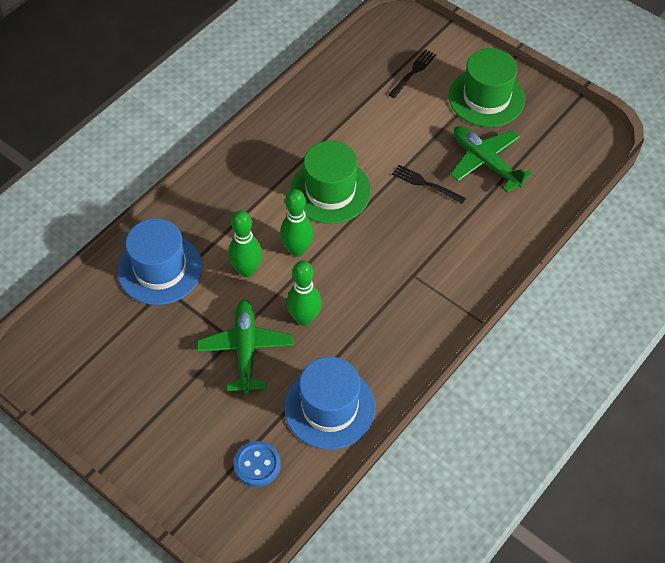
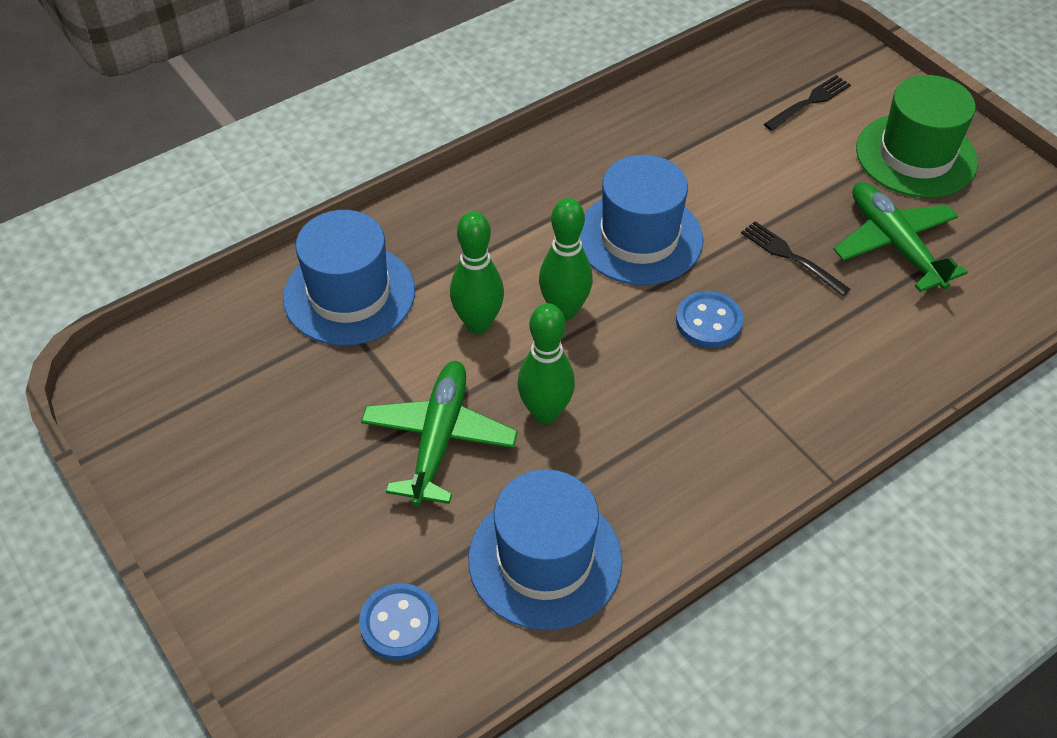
camera: 15 degrees right, 5 degrees down
green hat [290,141,371,224] -> blue hat [580,155,703,285]
none -> blue button [676,291,743,348]

